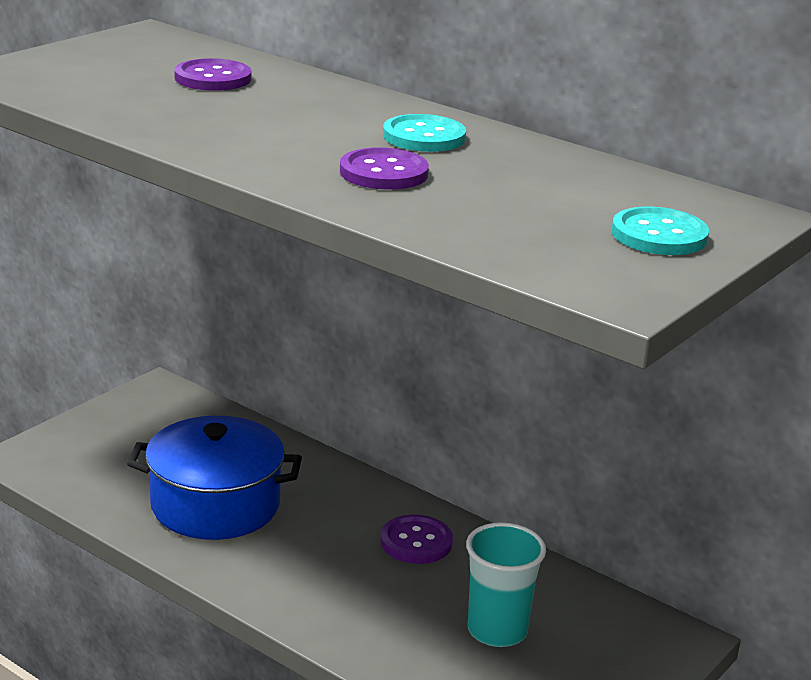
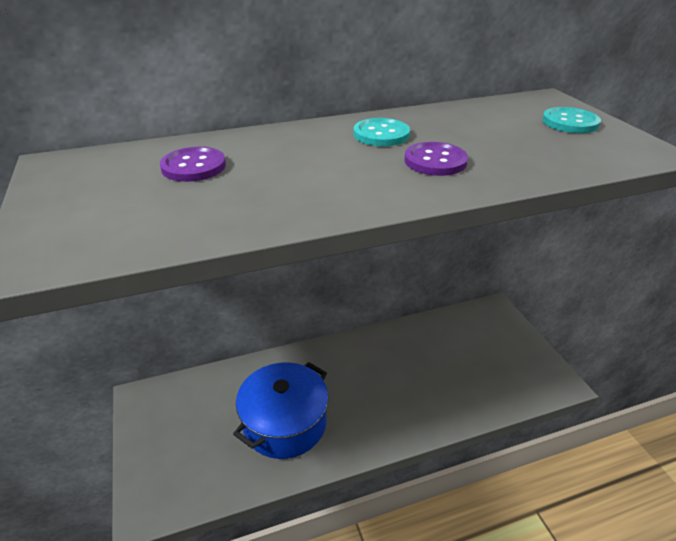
camera: 55 degrees left, 10 degrees up
purple button [381,514,453,564] -> none
turquoise cup [466,522,546,647] -> none

